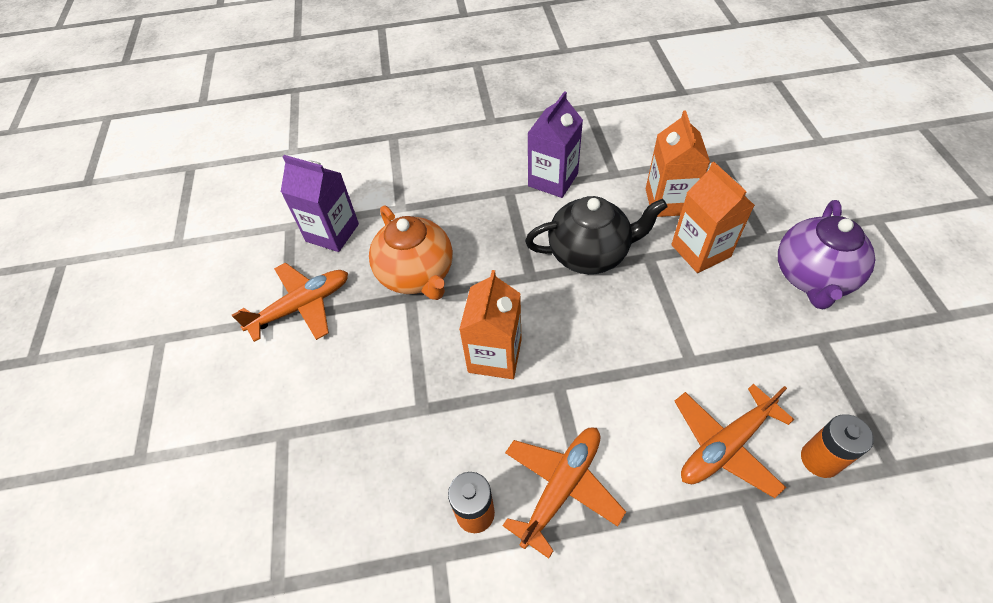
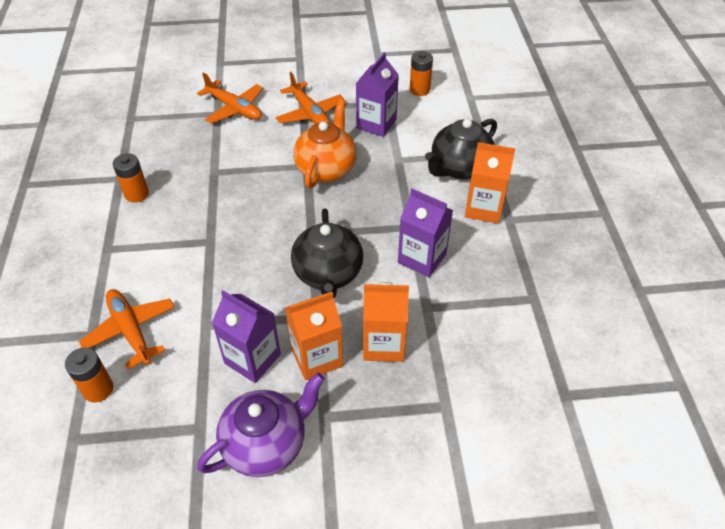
camera: 90 degrees right, 5 degrees down
orange teapot [369,205,453,300] -> orange teapot turned 135 degrees clockwise [293,100,357,189]
orange carton [459,270,522,379] -> orange carton moved to [465,142,516,224]
orange plane [503,427,626,559] -> orange plane moved to [197,72,263,124]
purple teapot [778,200,875,310] -> purple teapot turned 120 degrees clockwise [197,373,325,477]
none -> purple carton [212,290,281,383]
none -> orange battery [410,51,433,96]
none -> black teapot [425,119,497,179]

